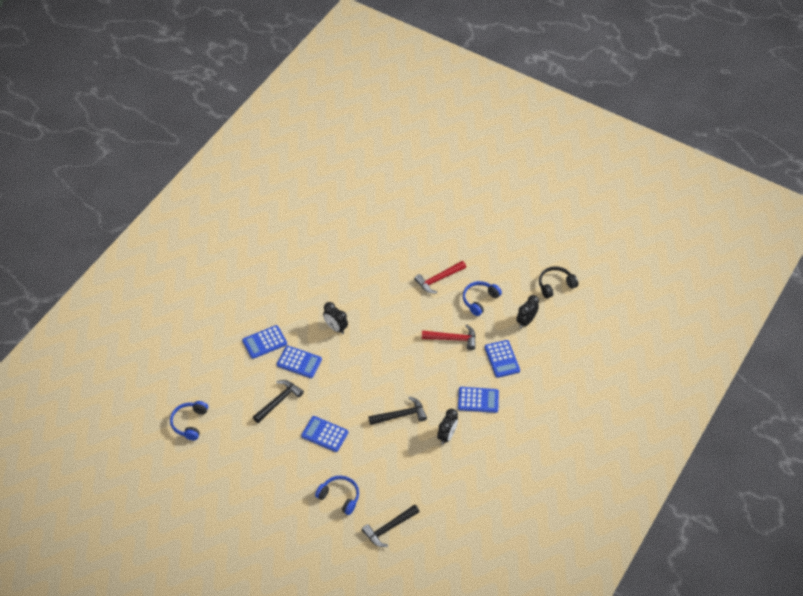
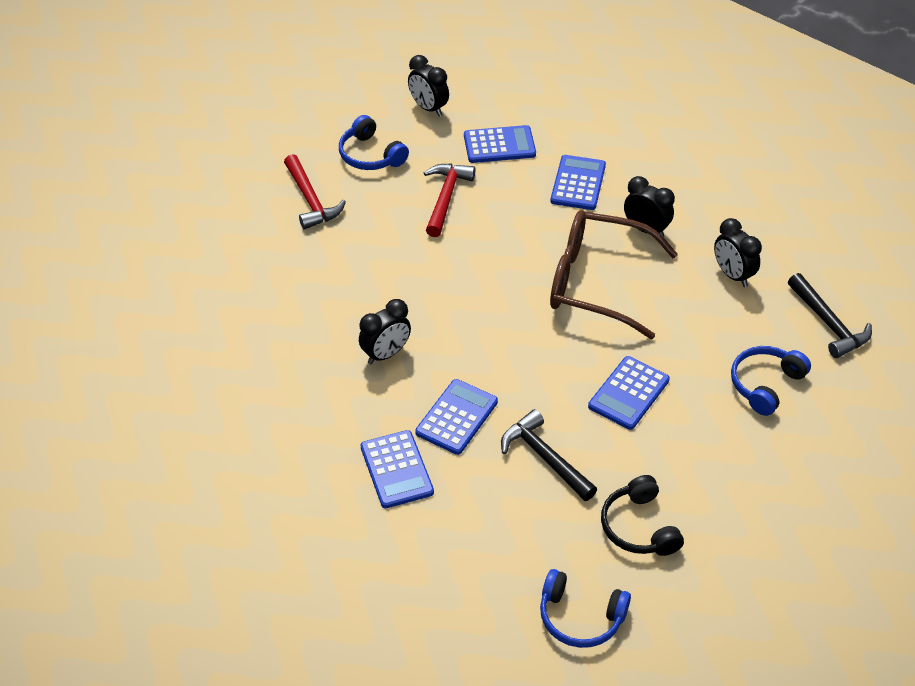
camera: 80 degrees left, 5 degrees down
black hammer [369,397,427,425] -> brown glasses [550,210,678,339]
black headphones [539,266,578,298] -> black headphones moved to [601,475,684,556]
none -> black clock [714,218,762,287]

